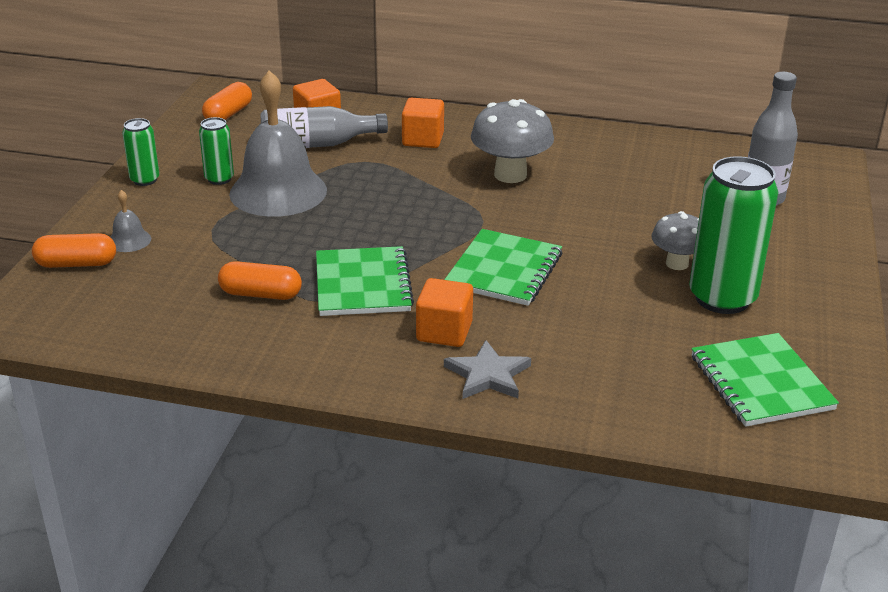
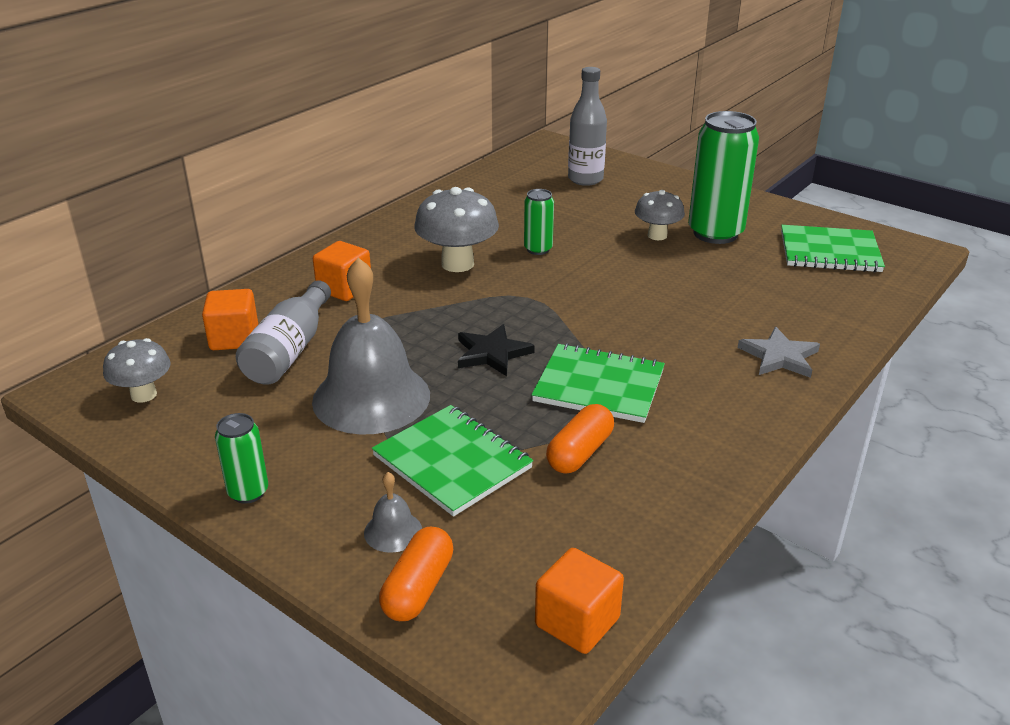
camera: 65 degrees left, 0 degrees up
green can [199,117,234,185] -> green can moved to [524,189,554,255]
orange capsule [202,82,252,120] -> grey mushroom [103,338,171,403]
orange cube [416,278,473,347] -> orange cube moved to [535,548,624,654]
green notebook [444,229,563,306] -> green notebook moved to [372,405,533,517]
none -> black star [458,324,535,376]

